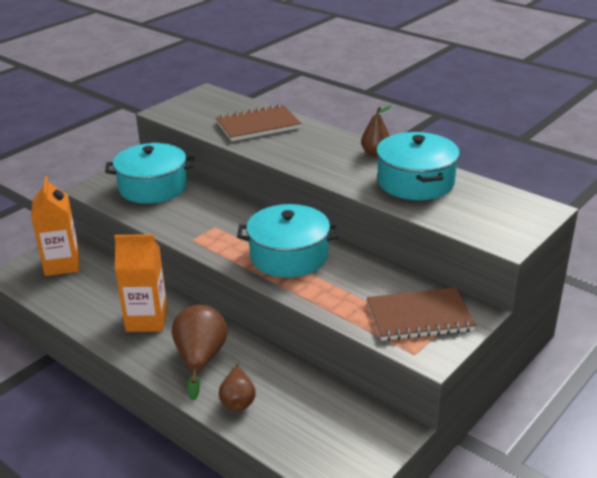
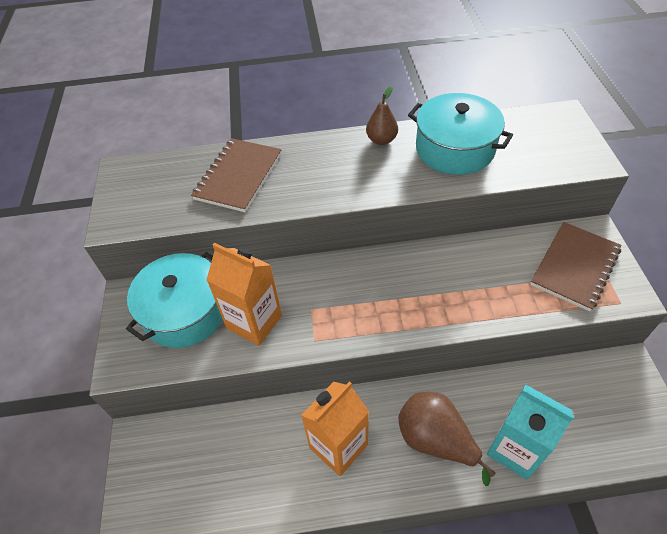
camera: 45 degrees left, 20 degrees up
orange carton [31,176,80,276] -> orange carton moved to [206,243,282,346]
brown pear [219,364,256,411] -> turquoise carton [487,384,574,480]
turquoise pot [237,204,339,278] -> none

